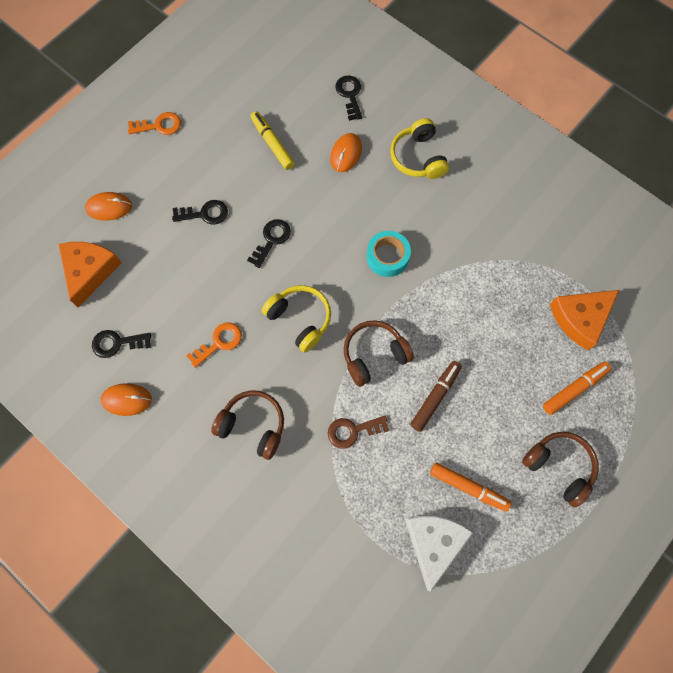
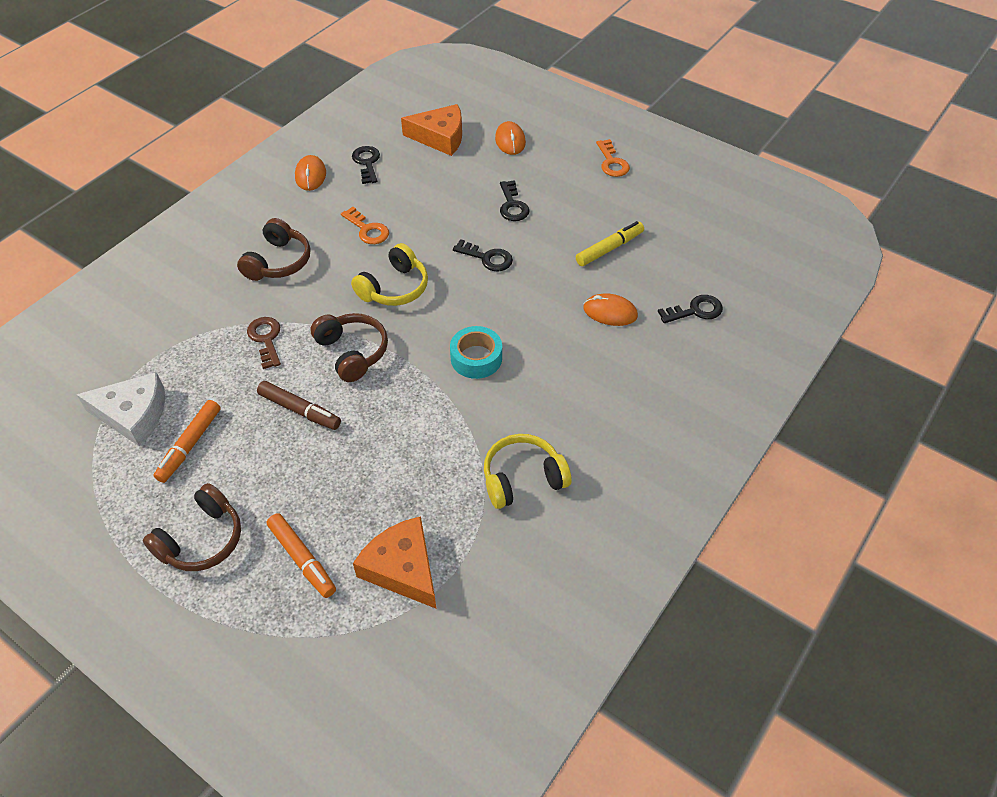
camera: 85 degrees right, 20 degrees down
yellow headphones [390,118,449,179] -> yellow headphones moved to [484,434,571,509]

